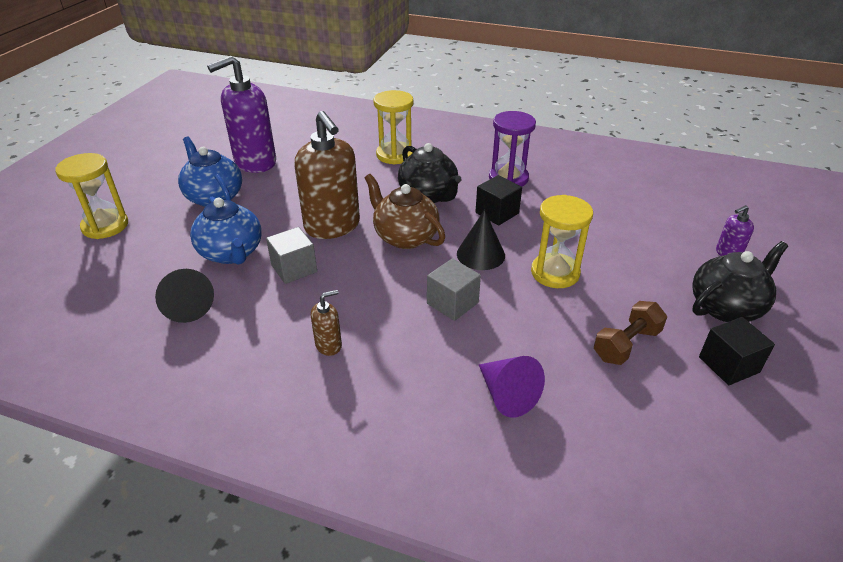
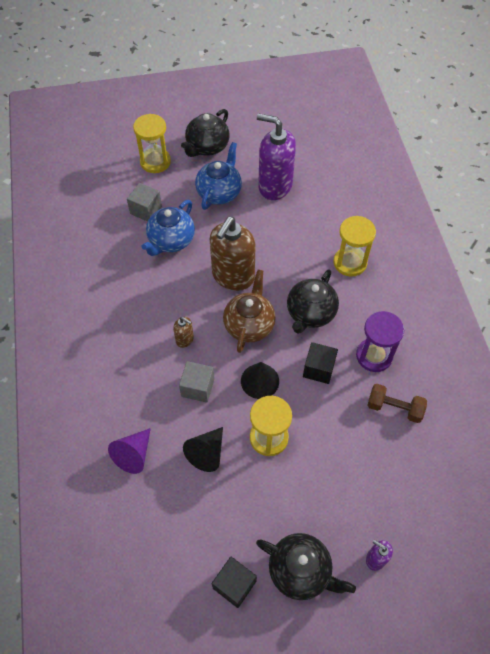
camera: 60 degrees right, 20 degrees up
black cone [155,269,214,323] -> black cone moved to [183,427,223,472]
grey cube [266,227,317,284] -> grey cube moved to [127,183,162,222]
brown soap dispenser [311,290,342,356] -> brown soap dispenser moved to [173,317,194,348]
brown dumbbell [594,301,667,365] -> brown dumbbell moved to [367,384,427,423]
none -> black teapot [181,109,230,157]

